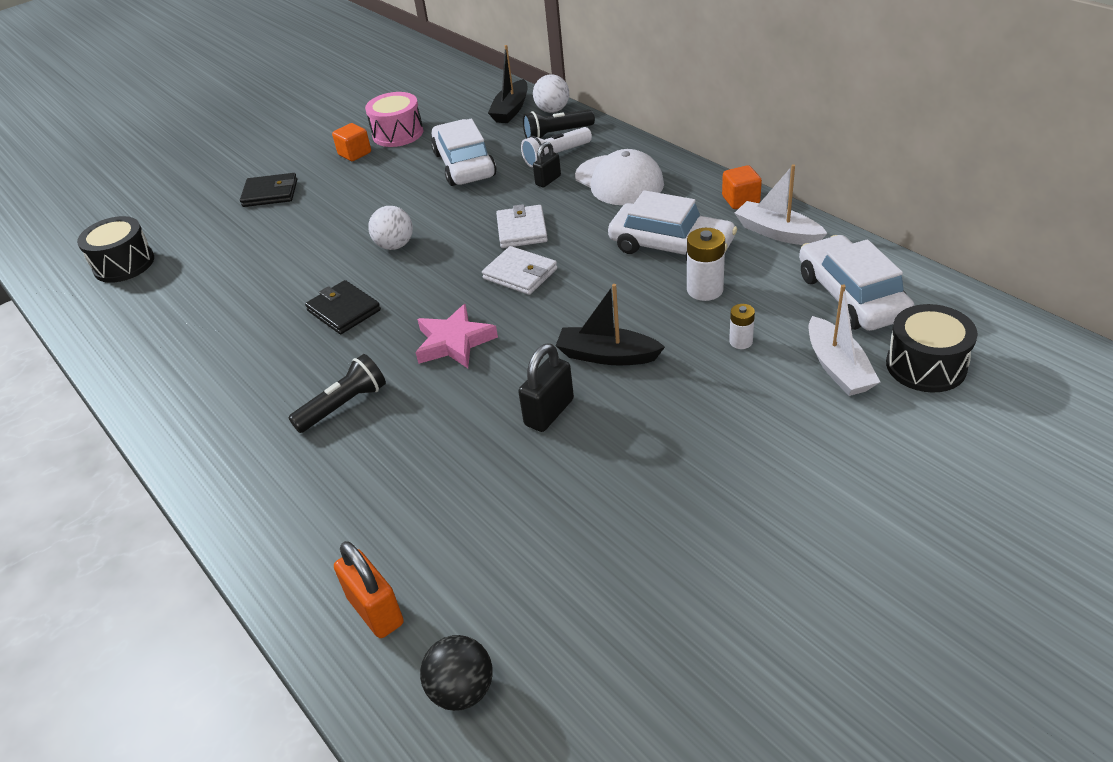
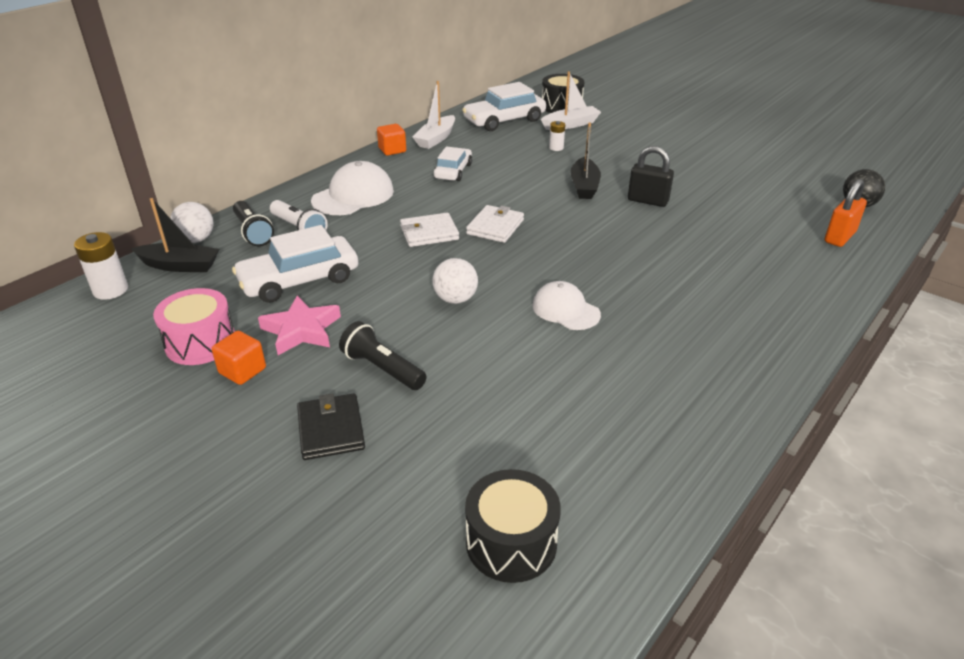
camera: 105 degrees left, 5 degrees down
black flashlight [288,354,386,433] -> black flashlight moved to [339,321,427,390]
black wallet [305,280,381,334] -> white cap [532,281,601,330]
pink star [416,304,498,368] -> pink star moved to [258,296,341,355]
black padlock [533,142,561,187] -> none
white car [608,190,737,260] -> white car [434,146,472,181], size x0.63
white battery [687,228,725,301] -> white battery moved to [74,232,128,300]

